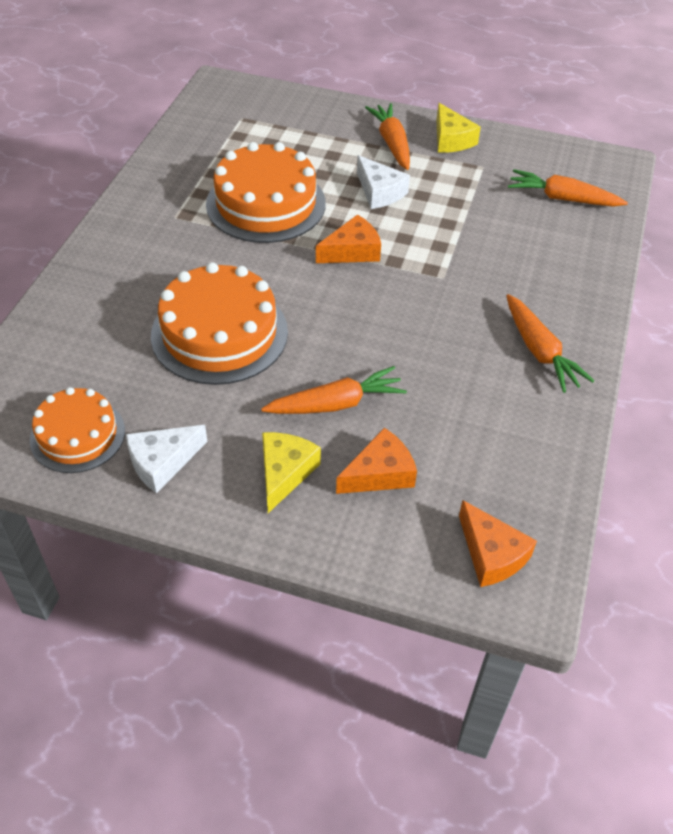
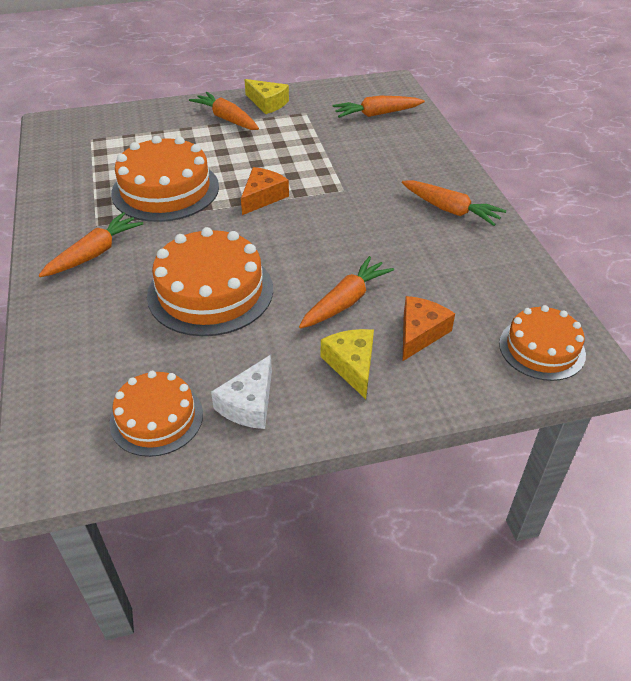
camera: 30 degrees left, 5 degrees down
white cheese [357,155,410,209] -> none
orange cheese [459,500,537,587] -> orange cake [499,305,586,381]
none -> orange carrot [39,212,143,277]

